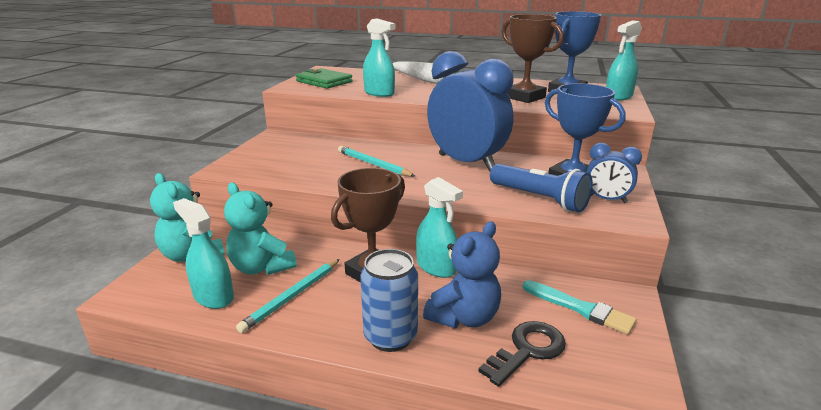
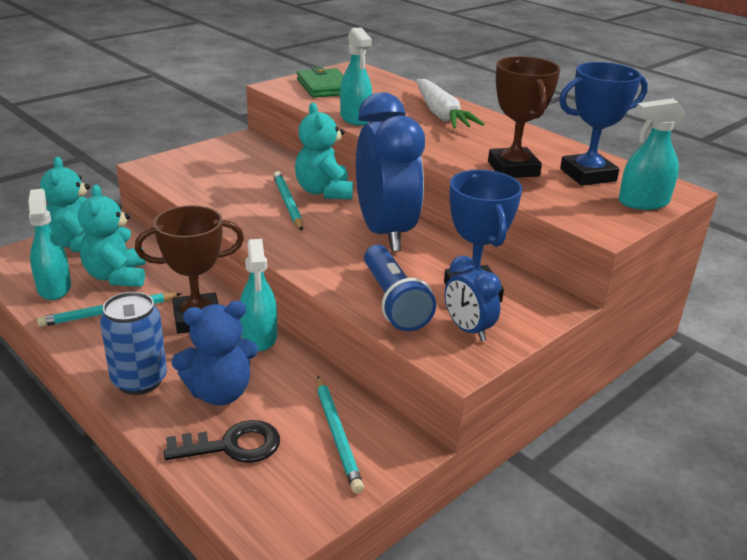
camera: 30 degrees right, 5 degrees up
turquoise brush [523,280,636,334] -> turquoise pencil [317,376,364,493]
none -> turquoise teddy bear [295,103,353,199]

